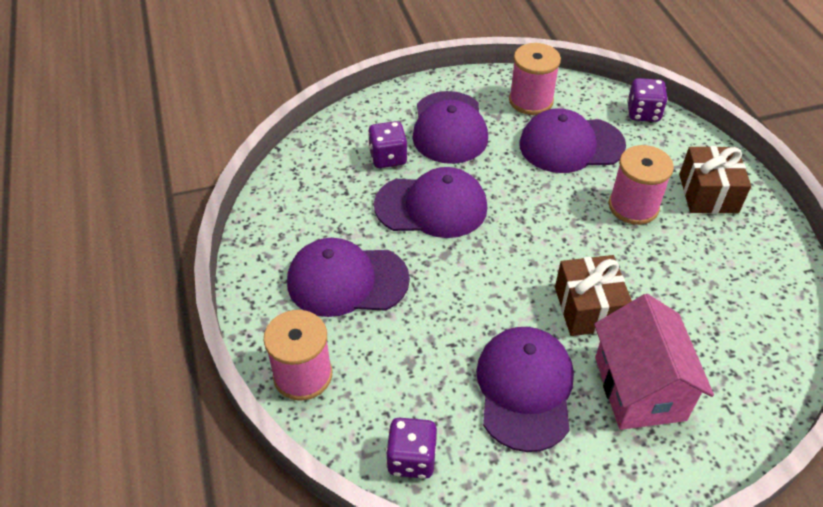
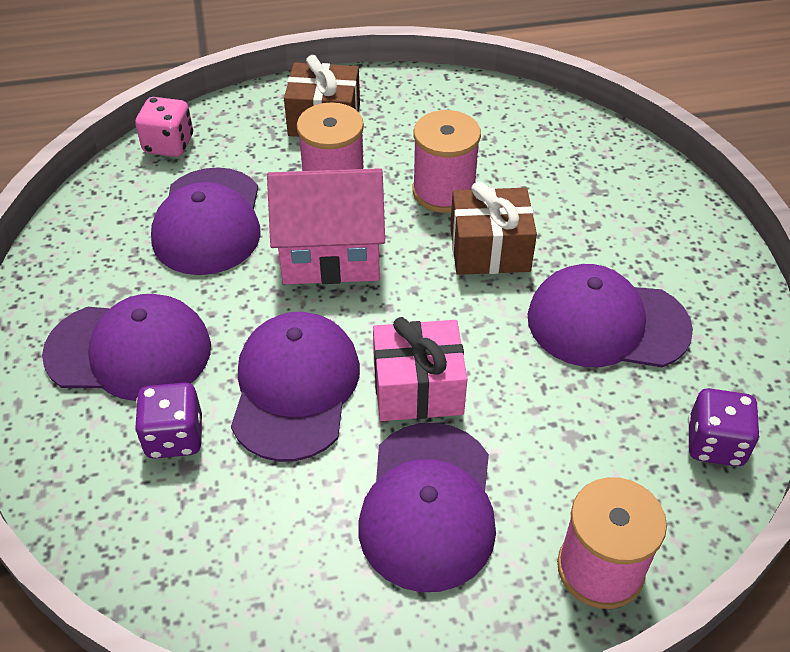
camera: 85 degrees left, 0 degrees up
pink spool [509,43,561,115] -> pink spool moved to [413,110,481,213]
pink house [594,294,714,430] -> pink house moved to [267,168,385,284]
purple dice [627,78,668,122] -> pink dice [135,97,193,157]
none -> pink gift [373,317,467,421]

